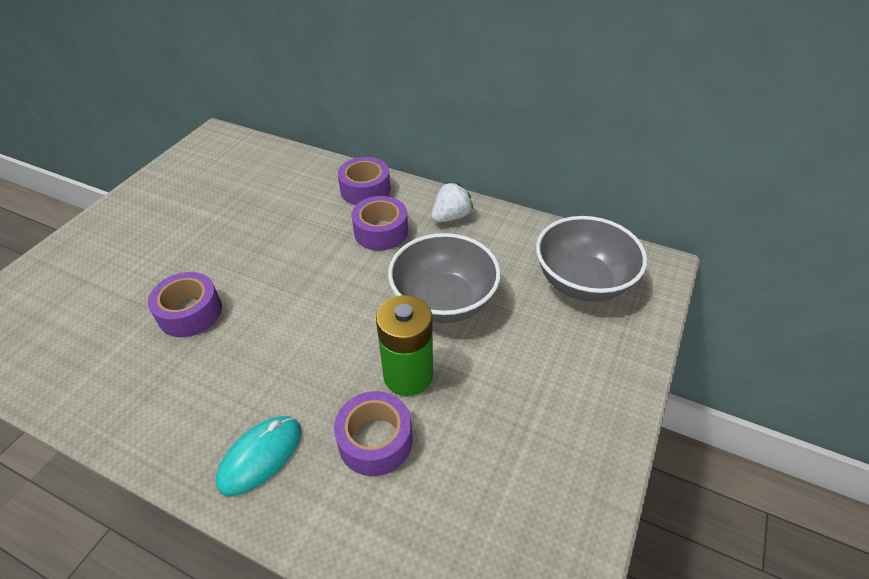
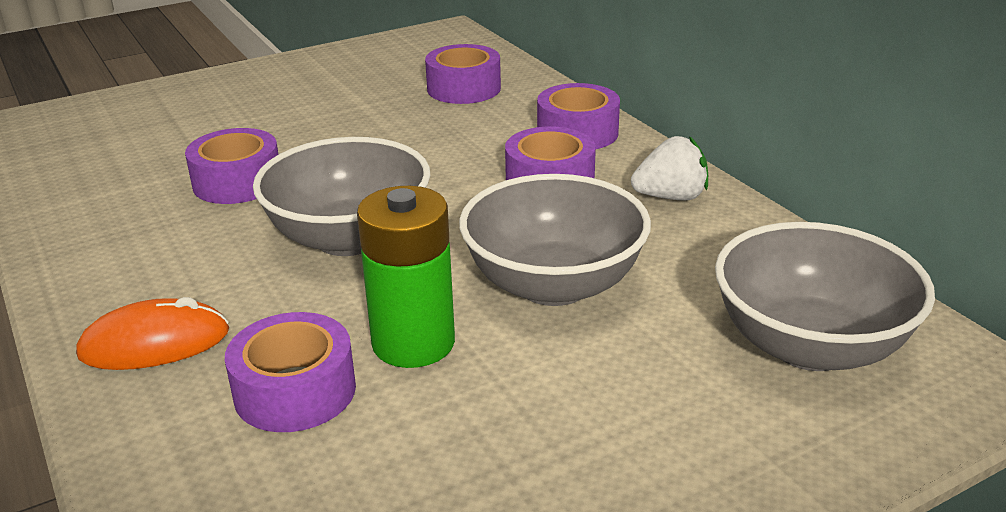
camera: 35 degrees right, 15 degrees down
turquoise mouse [216,416,301,496] -> orange mouse [76,297,229,370]
none -> grey bowl [253,137,430,256]
none -> purple tape [425,44,501,104]

